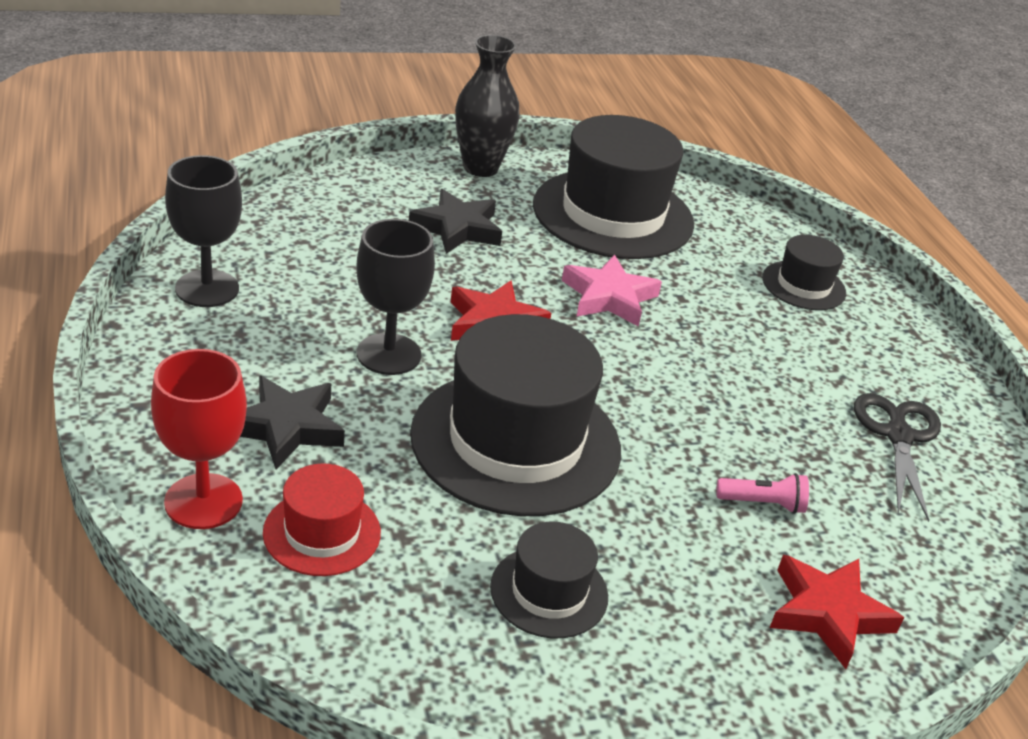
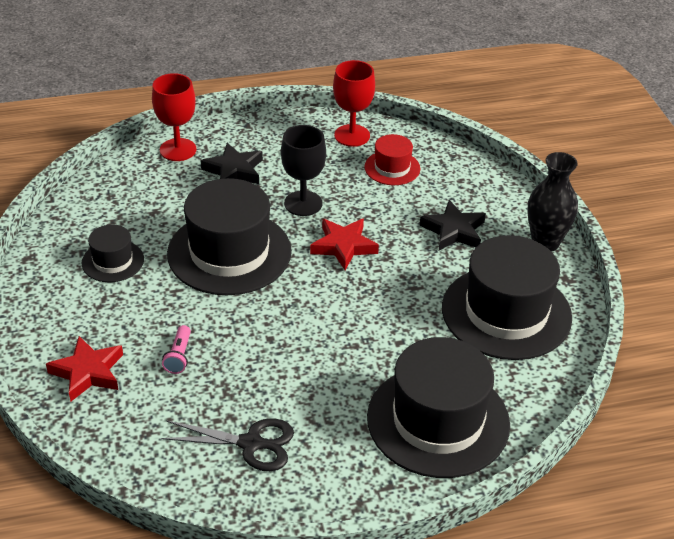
camera: 95 degrees right, 5 degrees up
black goblet [165,155,242,307] -> red goblet [333,60,375,147]
red hat [263,463,381,576] -> red hat moved to [364,134,420,185]
pink star [562,255,662,327] -> none
black hat [762,235,846,310] -> black hat [367,337,510,478], size x2.03

